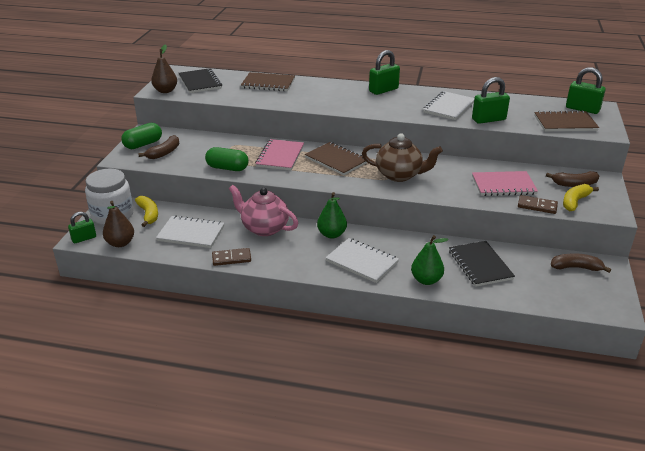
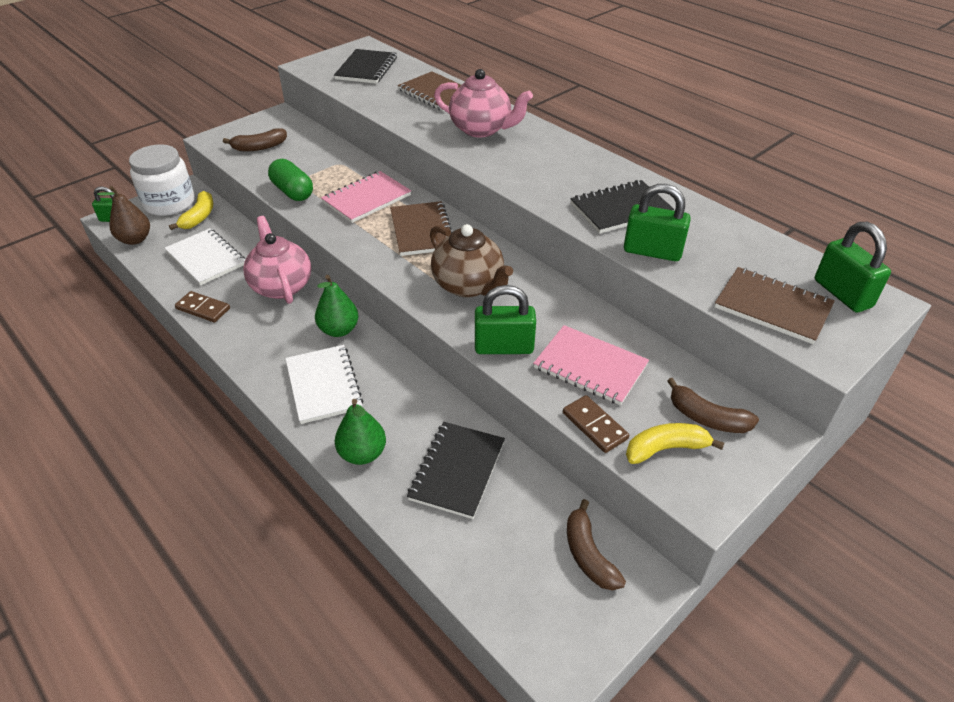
camera: 35 degrees right, 10 degrees up
green capsule [121,123,162,149] -> none
brown pear [151,44,177,93] -> none
green padlock [369,50,400,95] -> green padlock moved to [475,285,536,354]
white notebook [423,91,474,120] -> black notebook [570,180,674,234]
brown banana [551,253,611,273] -> brown banana turned 150 degrees counterclockwise [567,499,626,591]
none -> pink teapot [434,69,533,138]

